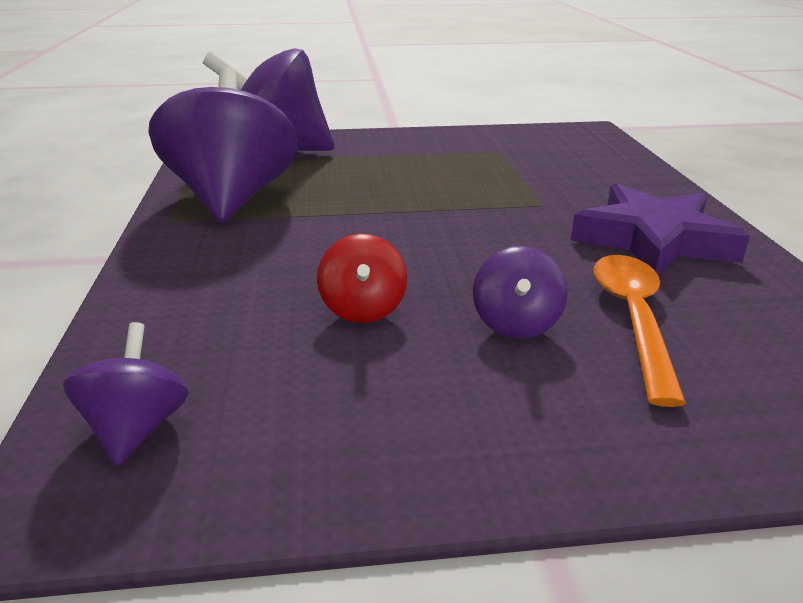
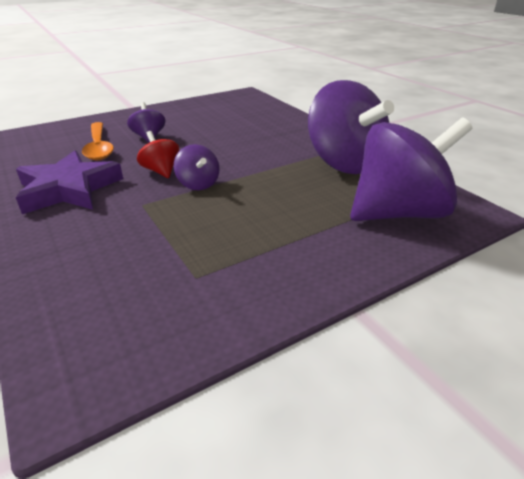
camera: 155 degrees right, 5 degrees up
purple spinning top [63,322,189,466] -> purple spinning top moved to [174,144,219,190]
red spinning top [317,234,407,323] -> red spinning top moved to [137,131,179,178]

